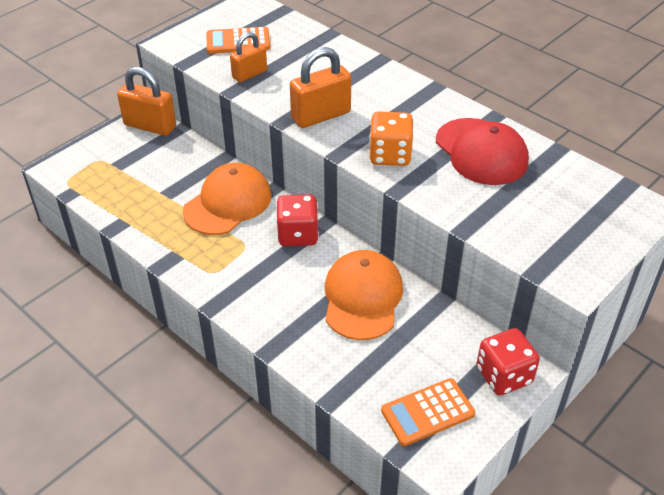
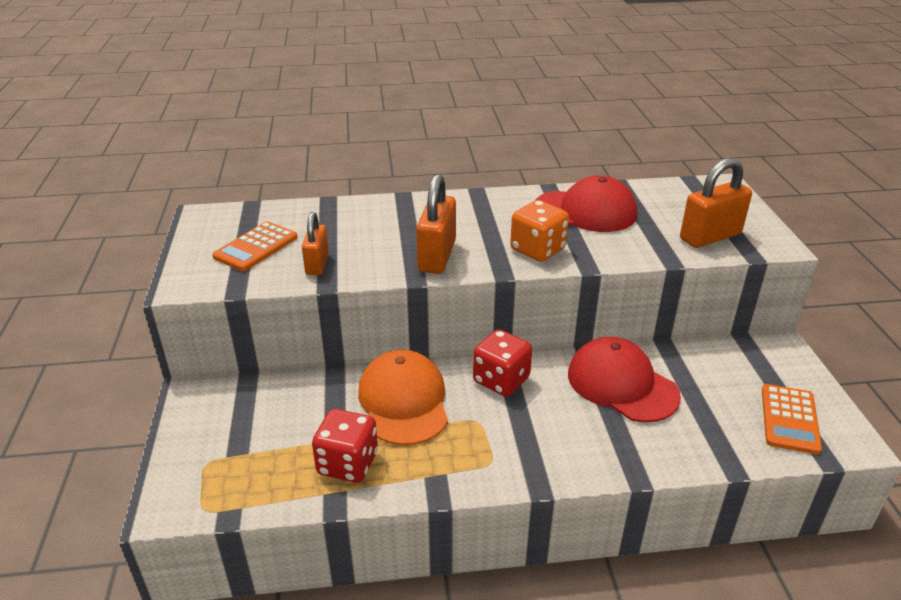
camera: 50 degrees left, 10 degrees down
orange padlock [117,67,176,136] -> orange padlock moved to [680,158,752,248]
orange cap [325,250,403,340] -> red cap [568,337,681,423]
red dice [476,328,540,395] -> red dice moved to [312,409,378,483]

